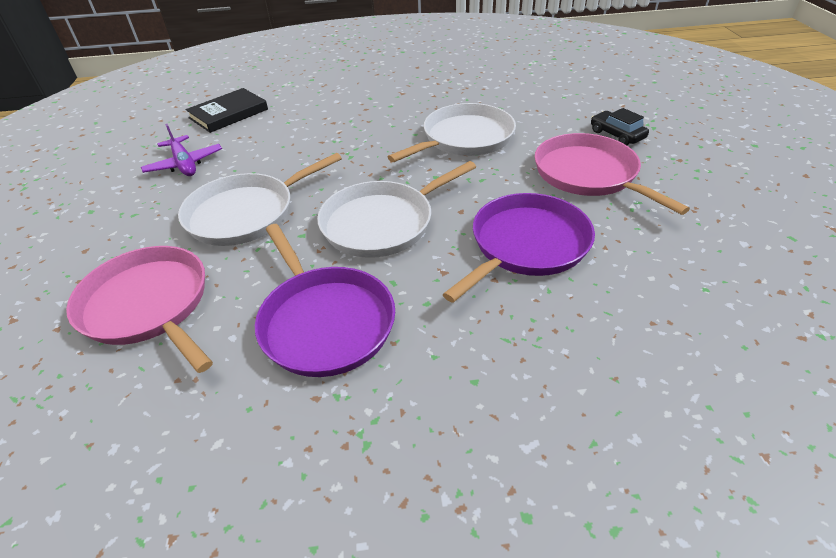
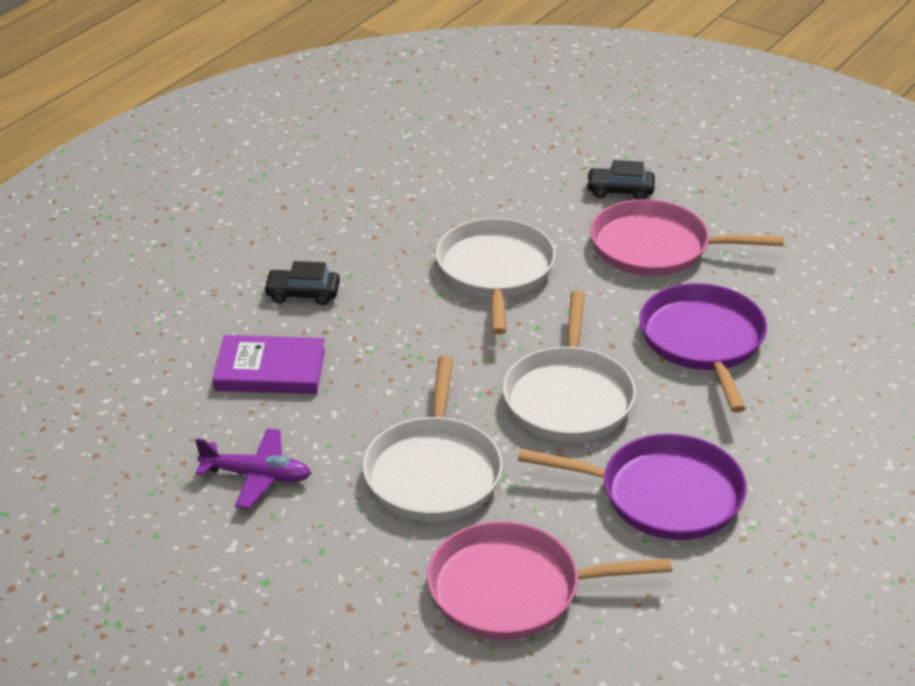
camera: 50 degrees left, 5 degrees down
black book [186,88,268,133] -> none
none -> purple book [213,335,325,394]
none -> black car [263,261,340,305]

